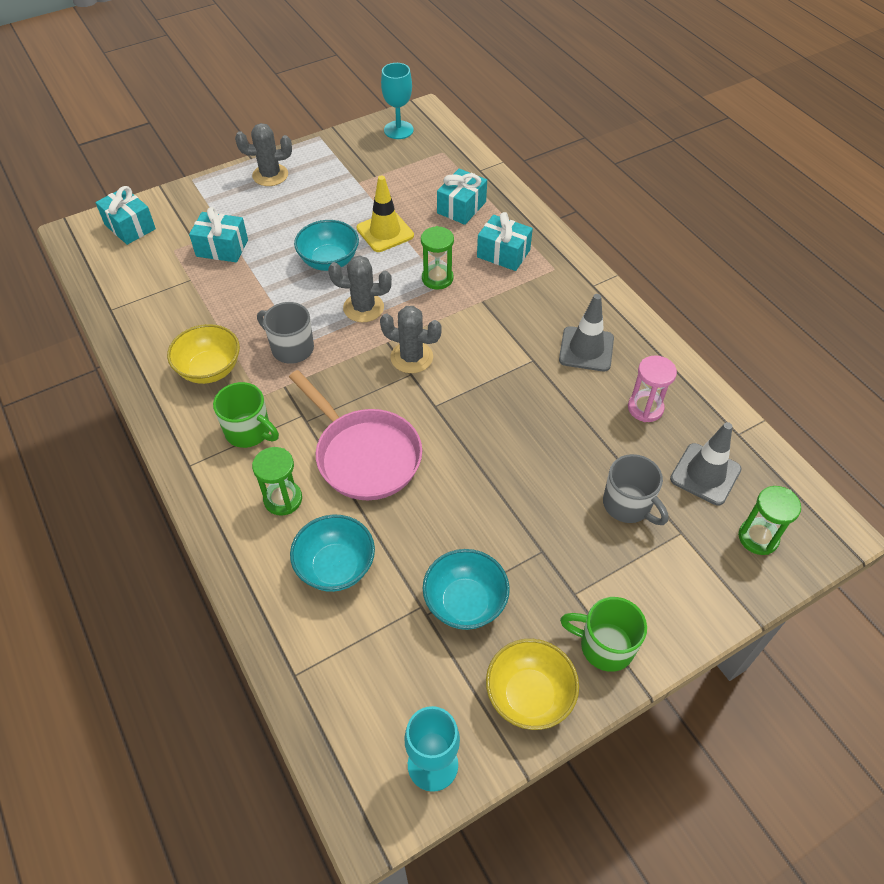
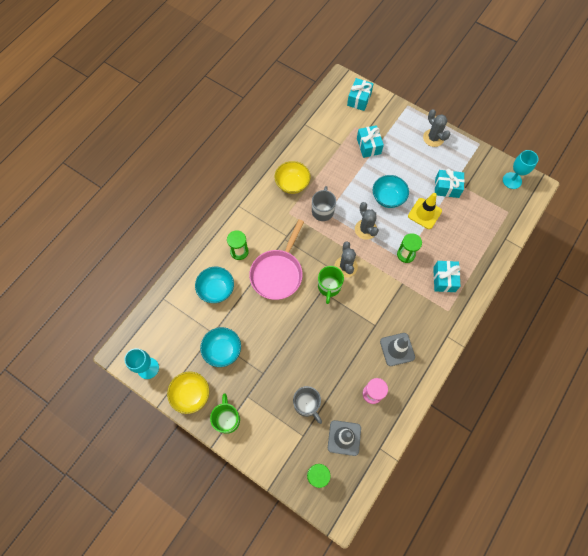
camera: 65 degrees right, 15 degrees up
green mug [213,382,279,448] -> green mug moved to [318,266,344,304]
turquoise gift [437,169,487,225] -> turquoise gift moved to [435,169,465,198]
grey mug [603,454,668,525] -> grey mug turned 60 degrees counterclockwise [293,386,322,424]

